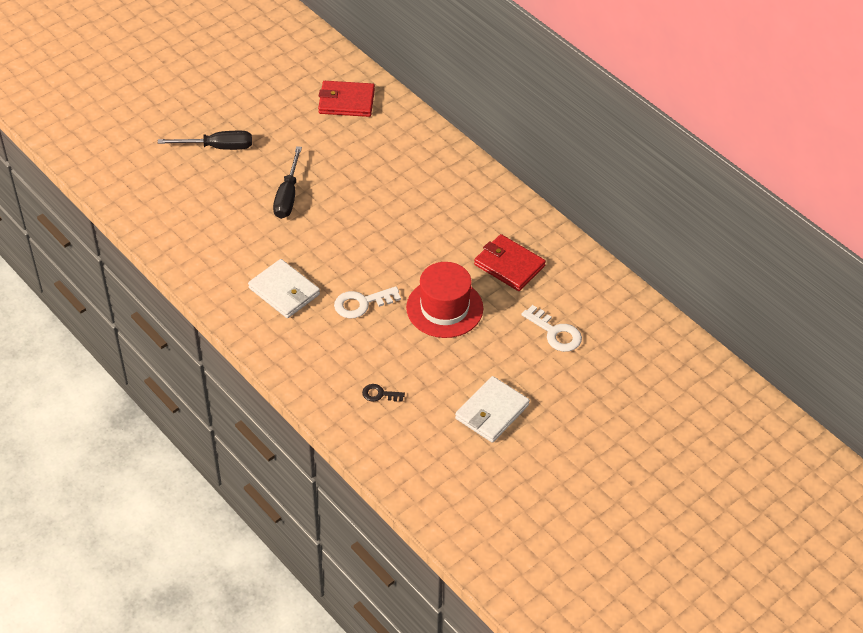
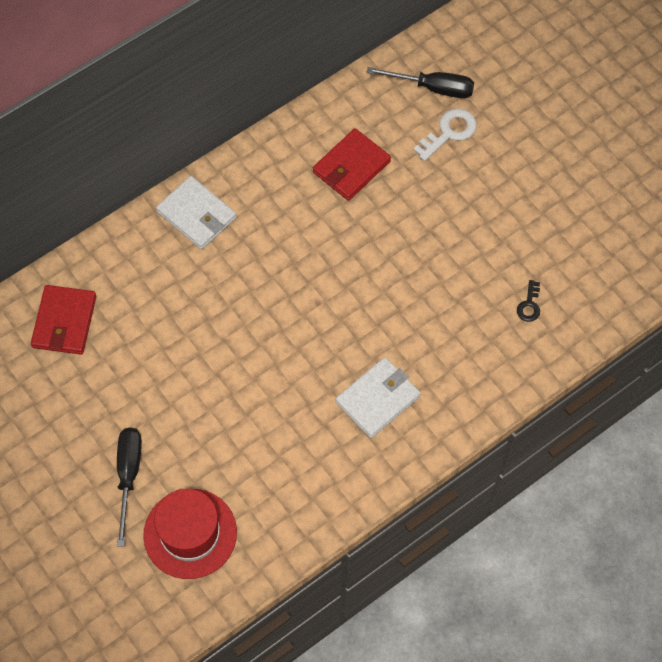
camera: 85 degrees left, 15 degrees up
black screwdriver [273,146,302,219] -> black screwdriver moved to [367,67,474,98]
white key [334,286,401,319] -> none
red hat [406,262,483,338] -> red hat moved to [143,489,237,579]
white wallet [455,376,530,443] -> white wallet moved to [156,176,237,249]

